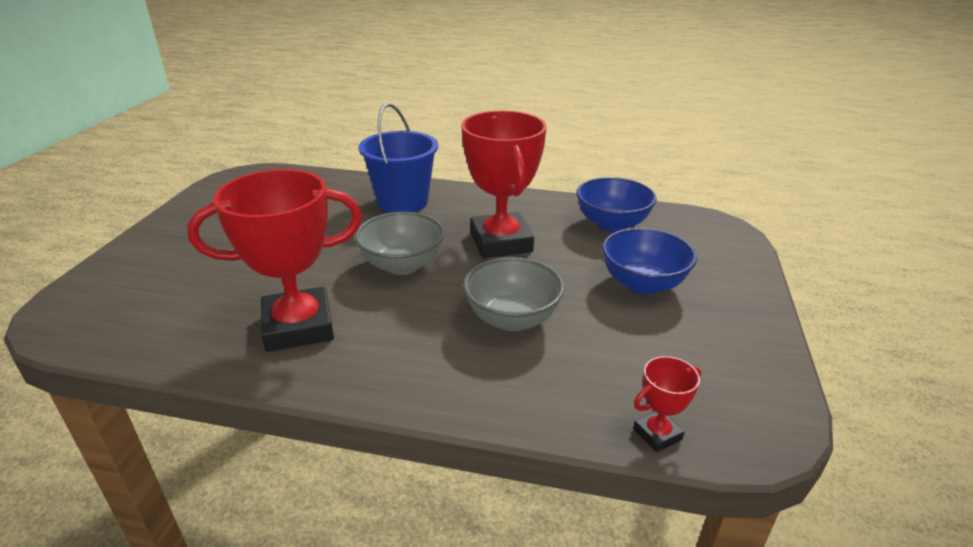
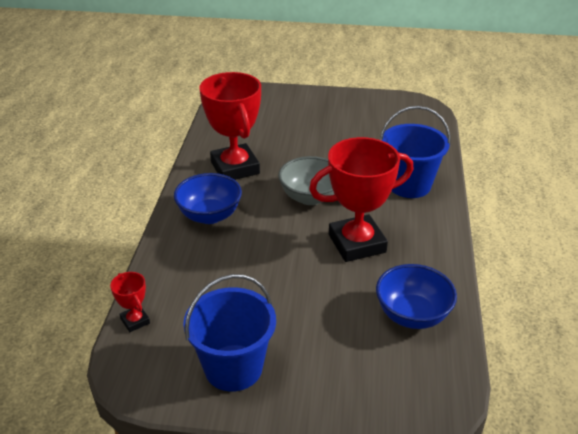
camera: 85 degrees right, 5 degrees up
grey bowl [463,257,564,331] -> none
blue bowl [602,228,697,295] -> blue bowl moved to [174,173,242,224]
none -> blue bucket [183,274,276,392]

